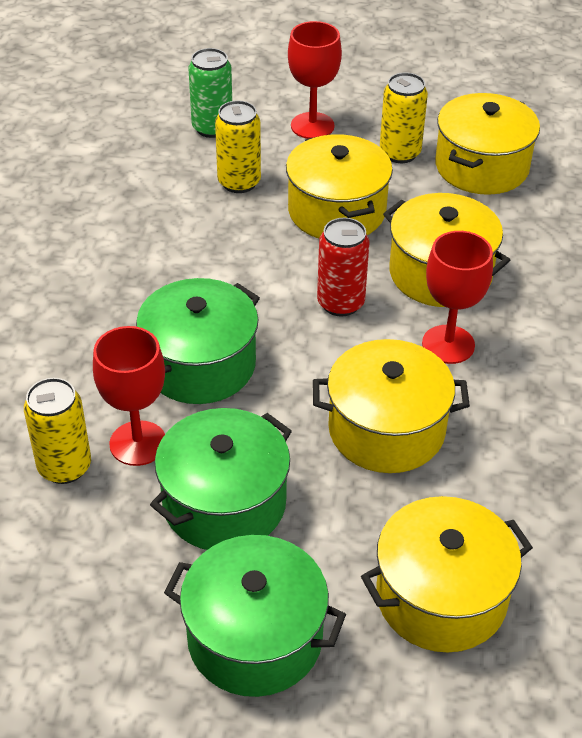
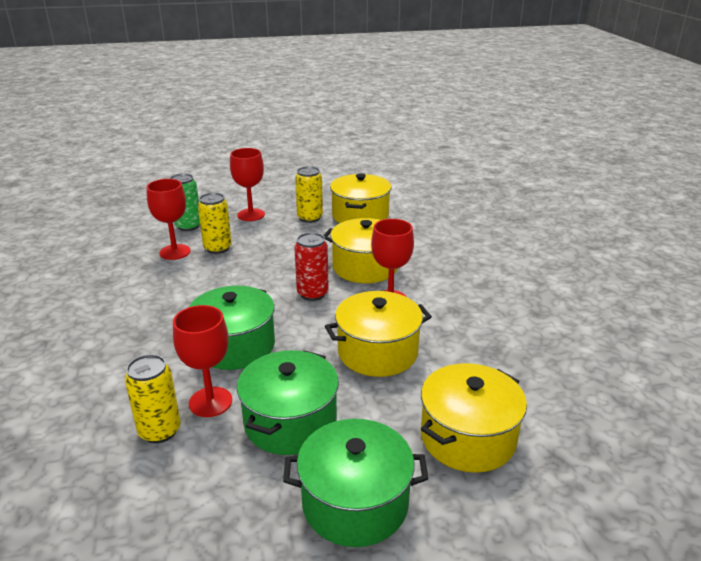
camera: 20 degrees left, 15 degrees down
yellow pot [286,134,393,239] -> none
none -> red goblet [146,179,191,260]

